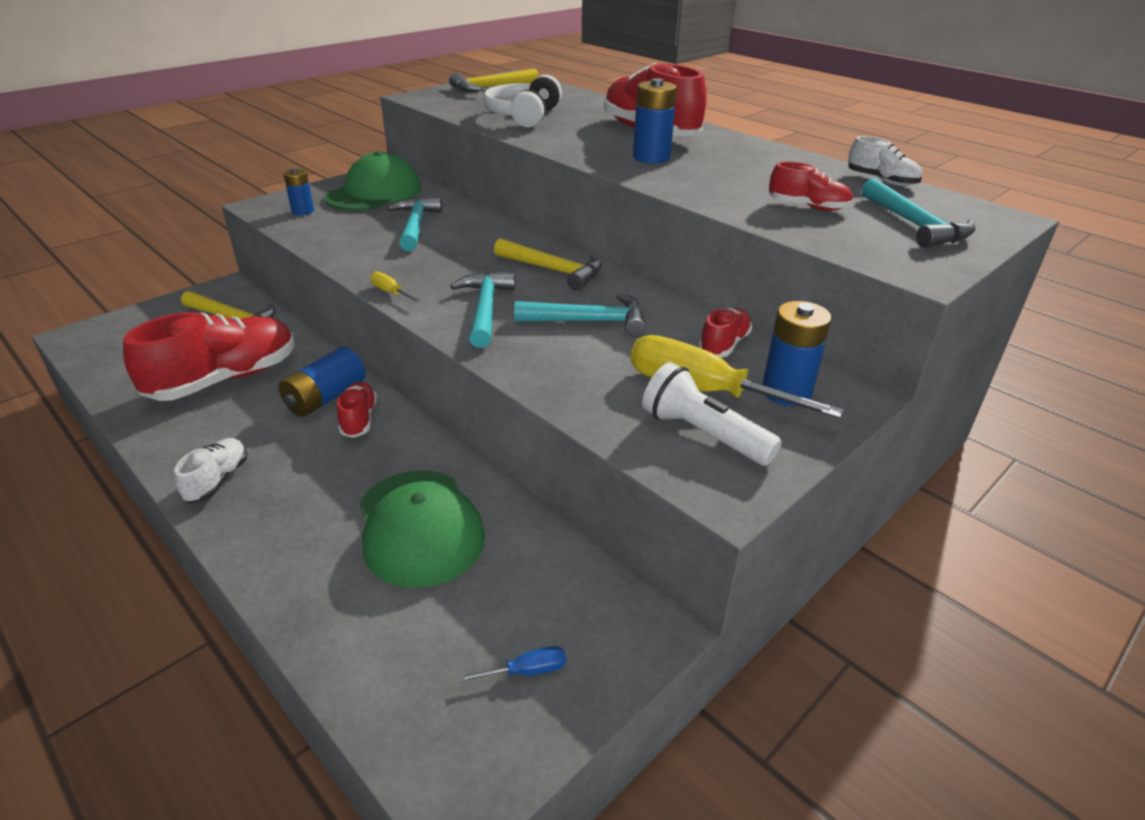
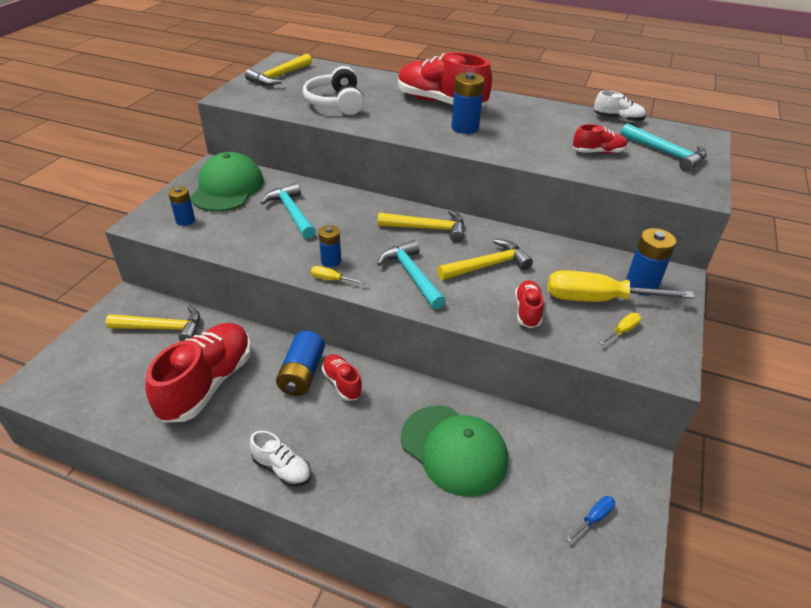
camera: 25 degrees left, 5 degrees up
white shoe [175,438,247,504] -> white shoe turned 135 degrees clockwise [250,431,311,487]
turquoise hammer [514,293,646,337] -> yellow hammer [437,239,533,280]
white flashlight [642,362,782,466] -> yellow screwdriver [599,313,641,345]
red shoe [698,308,752,357] -> red shoe moved to [515,280,544,328]
none -> blue battery [319,225,341,267]

